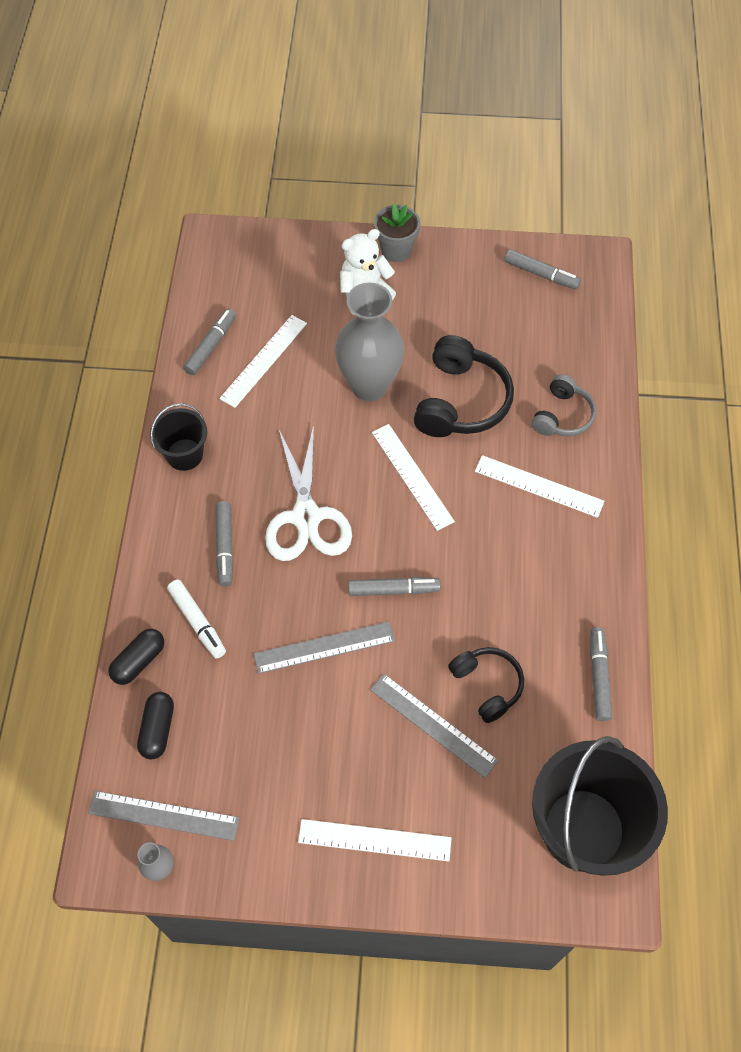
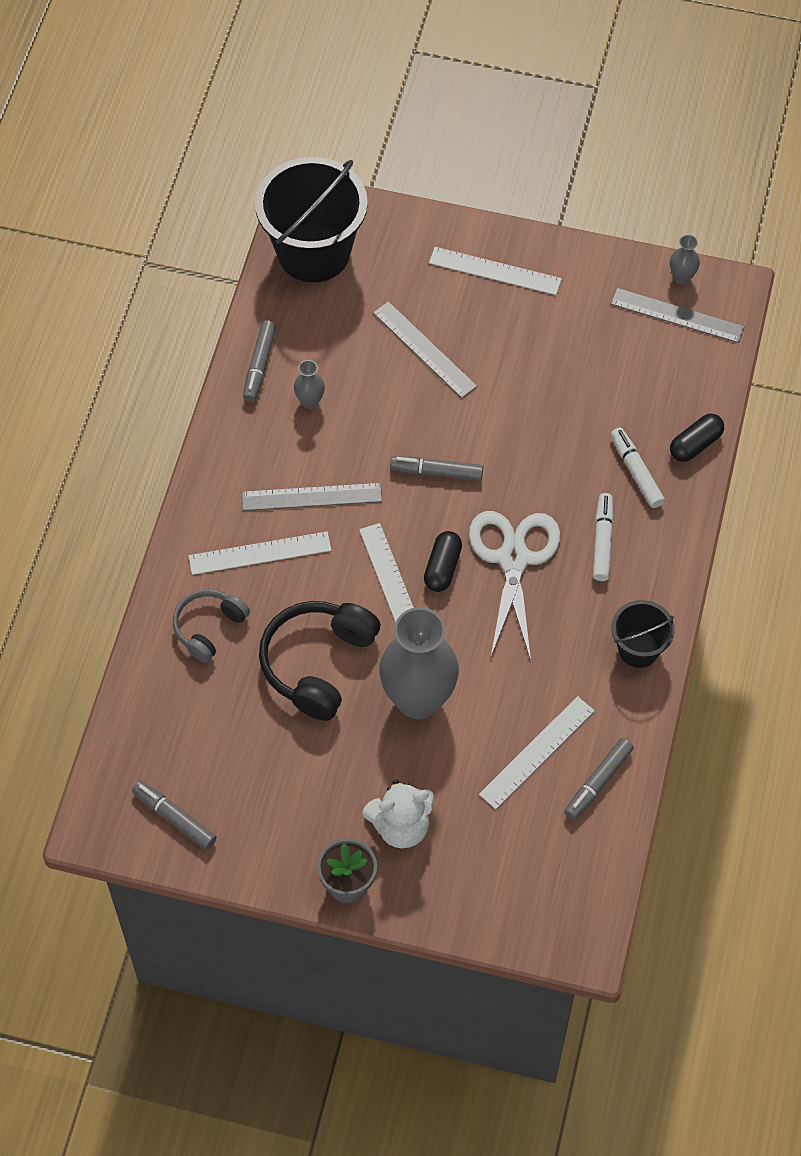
camera: 170 degrees left, 0 degrees up
black capsule [137,692,174,759] -> black capsule moved to [424,531,462,592]
grey marker [215,501,233,586] -> white marker [593,493,614,581]
grey ruler [254,622,395,674] -> grey ruler moved to [242,483,382,511]
black headphones [448,647,524,723] -> none
white ruler [475,455,604,518] -> white ruler turned 45 degrees counterclockwise [189,532,331,575]
none -> grey vase [294,360,325,409]

